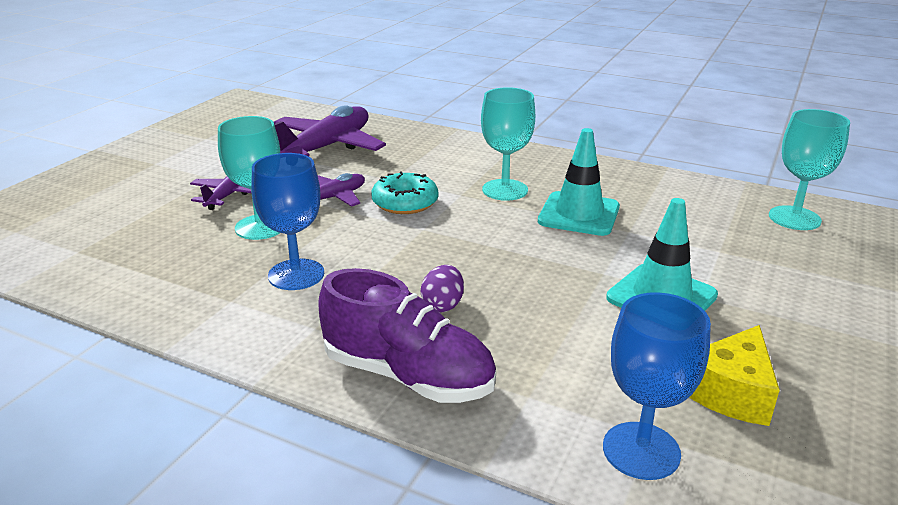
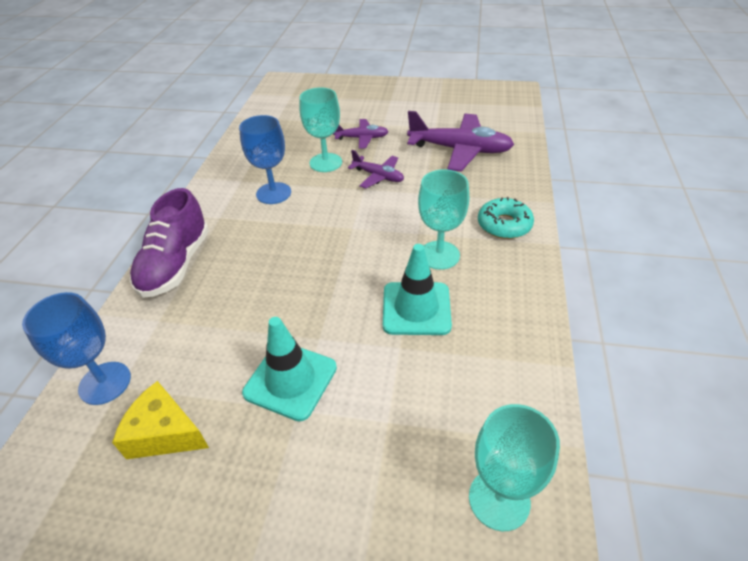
camera: 75 degrees right, 15 degrees up
turquoise donut [371,171,438,214] -> turquoise donut moved to [478,197,534,239]
purple egg [421,265,464,312] -> none

